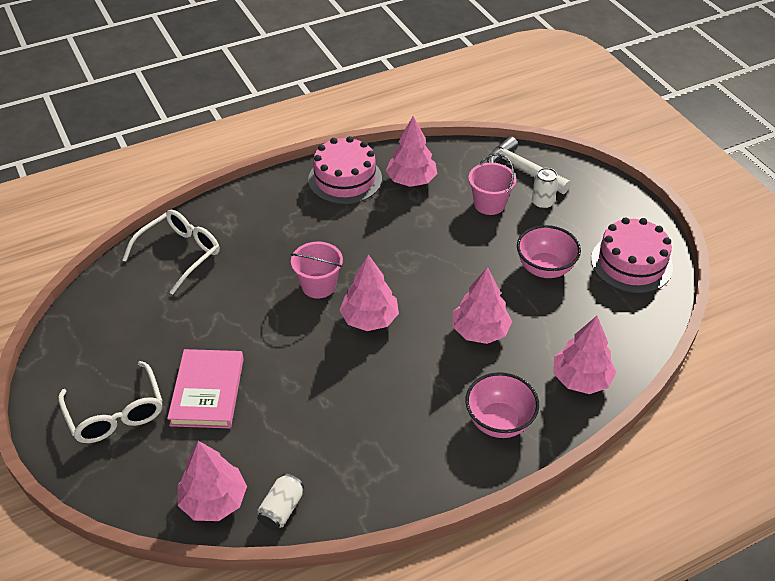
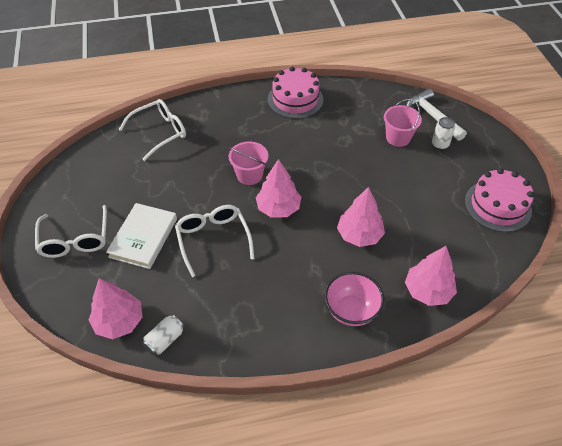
camera: 15 degrees right, 5 degrees up
pink book [167,349,244,428] -> white book [106,203,177,269]
pink tree [386,116,437,187] -> none
pink bowl [517,225,581,278] -> none
none -> white glasses [175,205,254,277]

